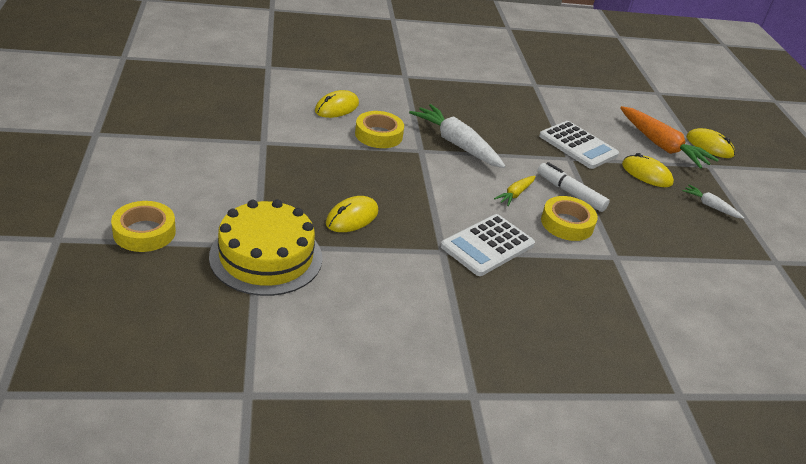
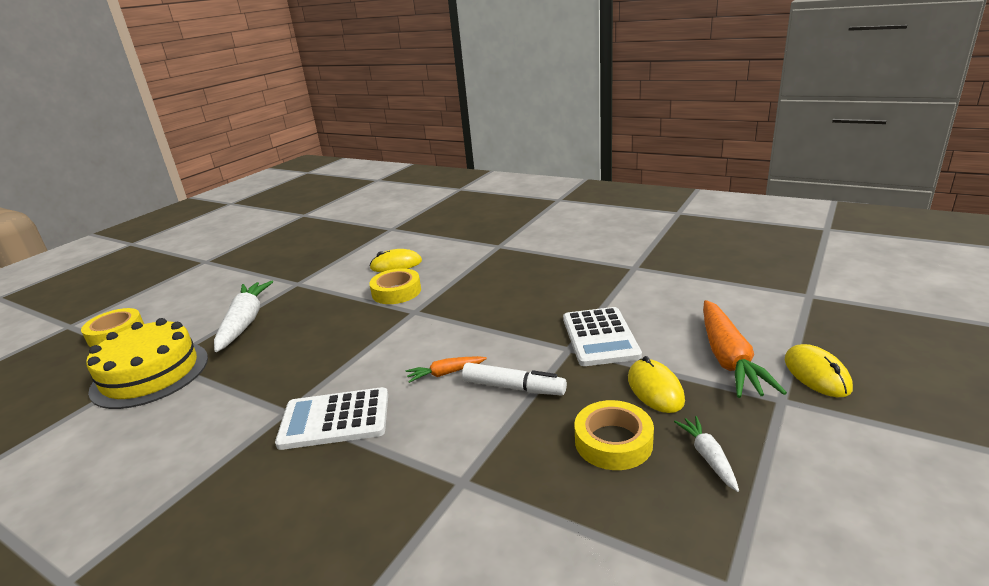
camera: 45 degrees right, 10 degrees down
yellow mouse [326,196,378,232] -> none
white carrot [409,104,506,168] -> white carrot moved to [214,281,273,352]
yellow carrot [494,176,536,206] -> orange carrot [406,356,487,383]
white marker [537,162,610,212] -> white marker turned 120 degrees clockwise [462,363,567,395]
yellow tape [541,196,598,241] -> yellow tape moved to [574,400,654,470]

